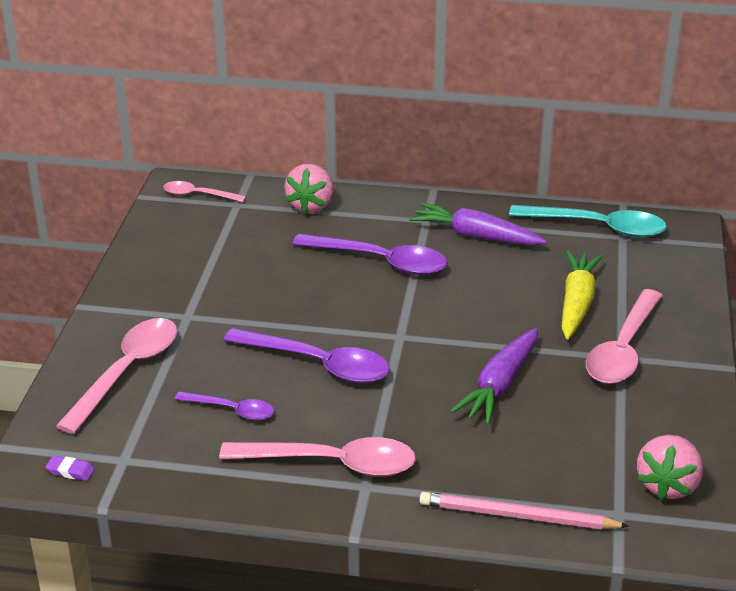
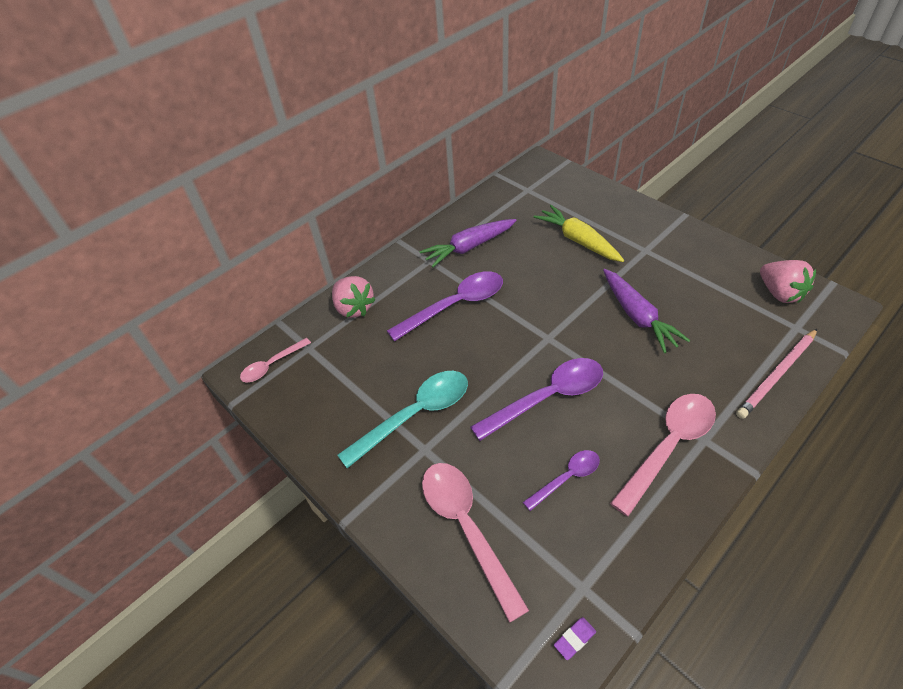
camera: 50 degrees left, 15 degrees up
turquoise spoon [509,205,667,238] -> turquoise spoon moved to [337,371,468,468]
pink spoon [586,289,663,384] -> none

